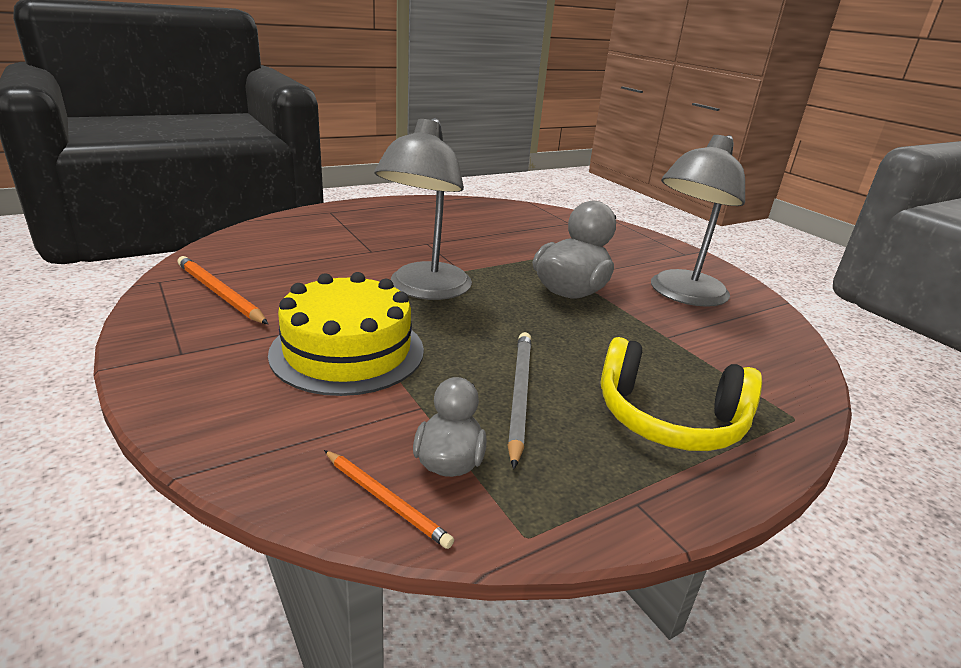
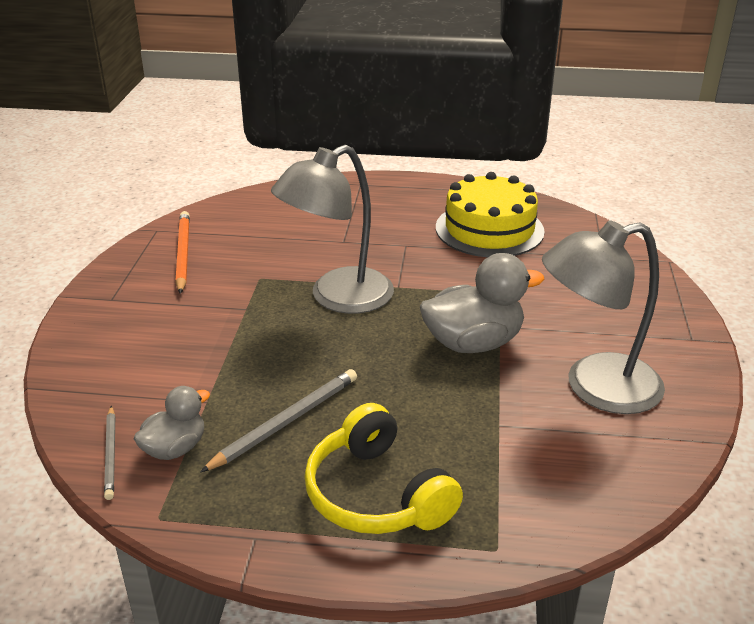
camera: 40 degrees right, 5 degrees up
yellow cake [268,272,424,396] -> yellow cake moved to [436,172,545,257]
orange pencil [324,450,454,549] -> grey pencil [104,406,115,500]

